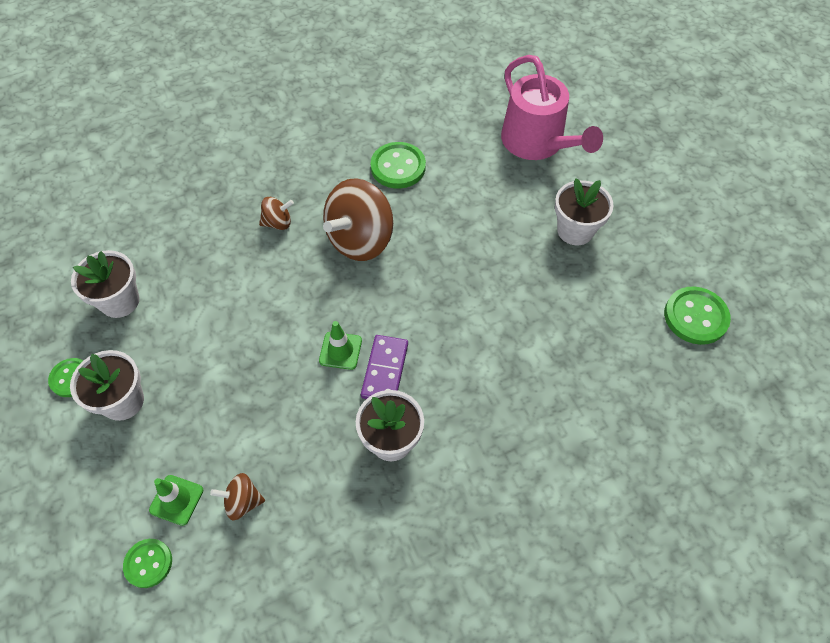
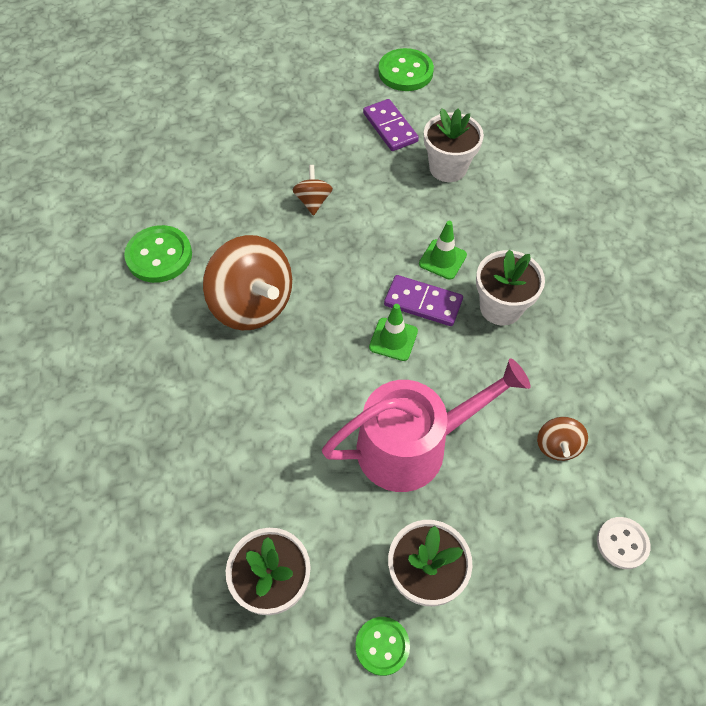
camera: 80 degrees left, 0 degrees up
green button [123,539,172,588] -> white button [597,517,650,569]
green traffic cone [149,475,203,526] -> green traffic cone moved to [419,221,467,280]
brown spinning top [259,197,294,230] -> brown spinning top moved to [293,165,333,216]
pink watering can [501,55,603,160] -> pink watering can moved to [322,358,530,492]
white flower pot [555,178,614,245] -> white flower pot moved to [424,108,484,182]
none -> purple domino [363,99,419,151]

